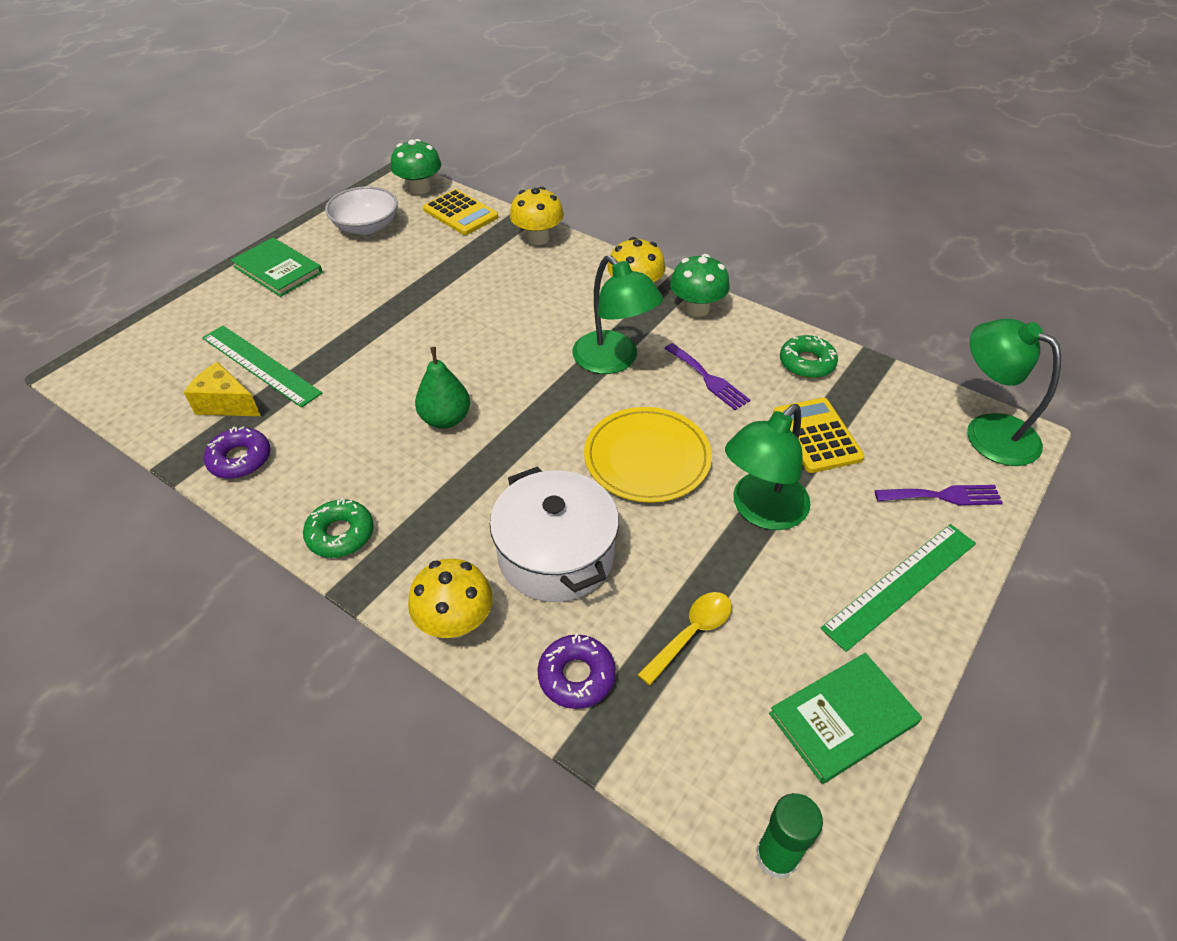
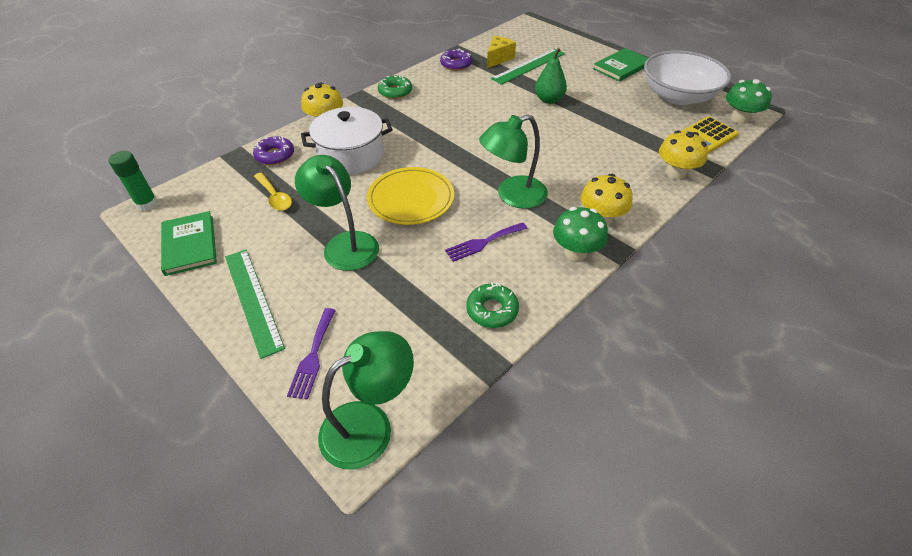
camera: 100 degrees right, 0 degrees up
white bowl [325,186,398,235] -> white bowl [644,50,731,105], size x1.56
green pear [415,347,470,429] -> green pear moved to [535,48,567,104]
yellow calculator [773,398,865,473] -> none

